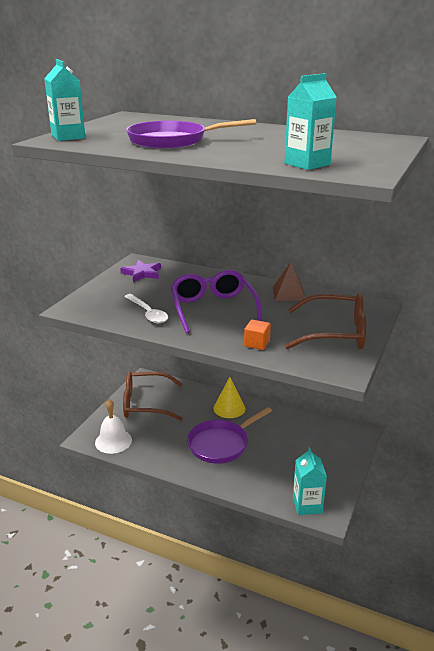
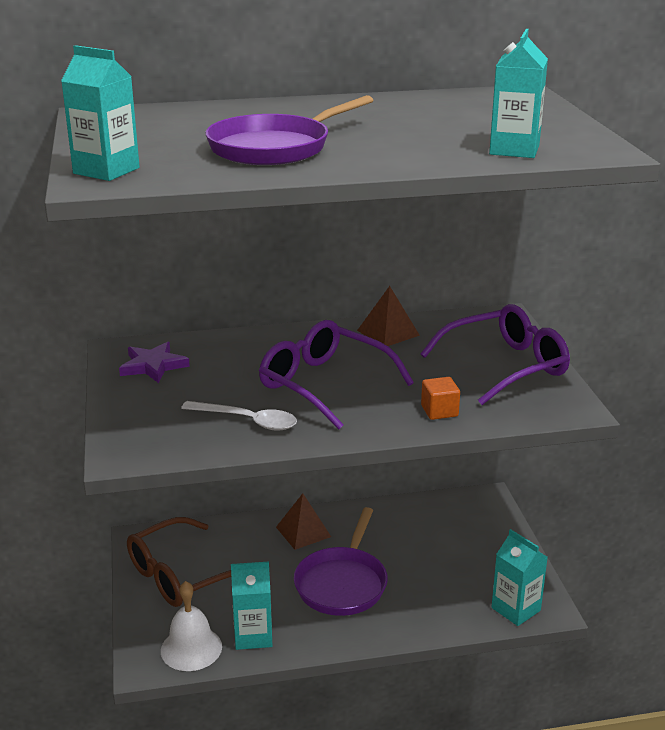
camera: 35 degrees left, 0 degrees up
yellow cone [213,377,246,418] -> brown pyramid [276,493,331,550]
brown glasses [285,293,366,349] -> purple glasses [420,304,570,405]
none -> turquoise carton [231,561,272,650]

